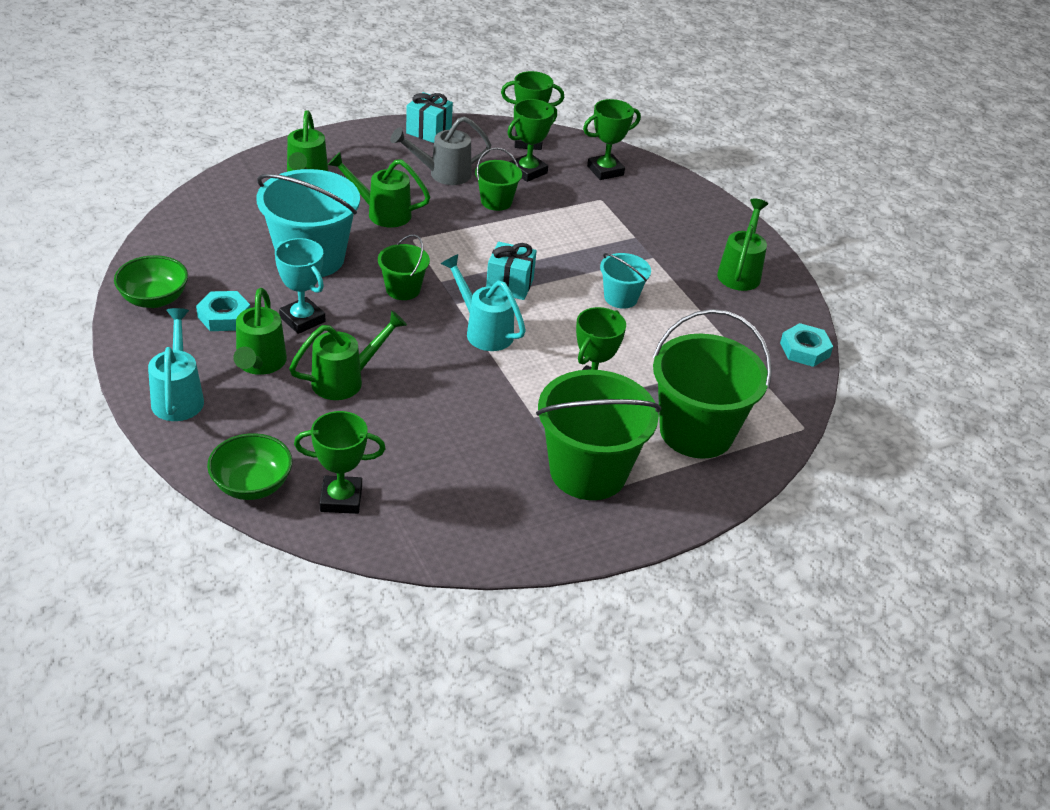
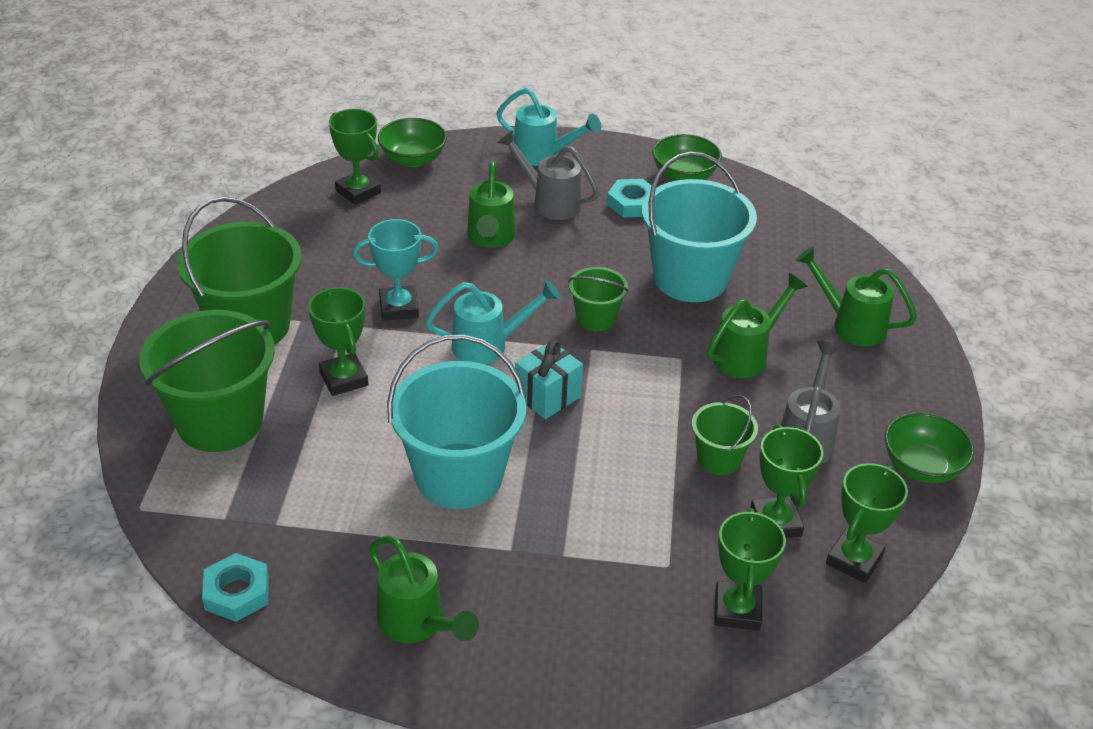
camera: 125 degrees right, 0 degrees up
green watering can [233,288,287,375] -> grey watering can [498,130,599,220]
turquoise trophy [275,238,325,334] -> turquoise trophy moved to [353,219,439,321]
green trophy [294,411,386,514] -> green trophy turned 75 degrees counterclockwise [329,109,381,205]
turquoise gift [406,92,453,143] -> green bowl [885,412,975,483]
turquoise bucket [600,253,651,309] -> turquoise bucket [387,335,526,509], size x1.97

